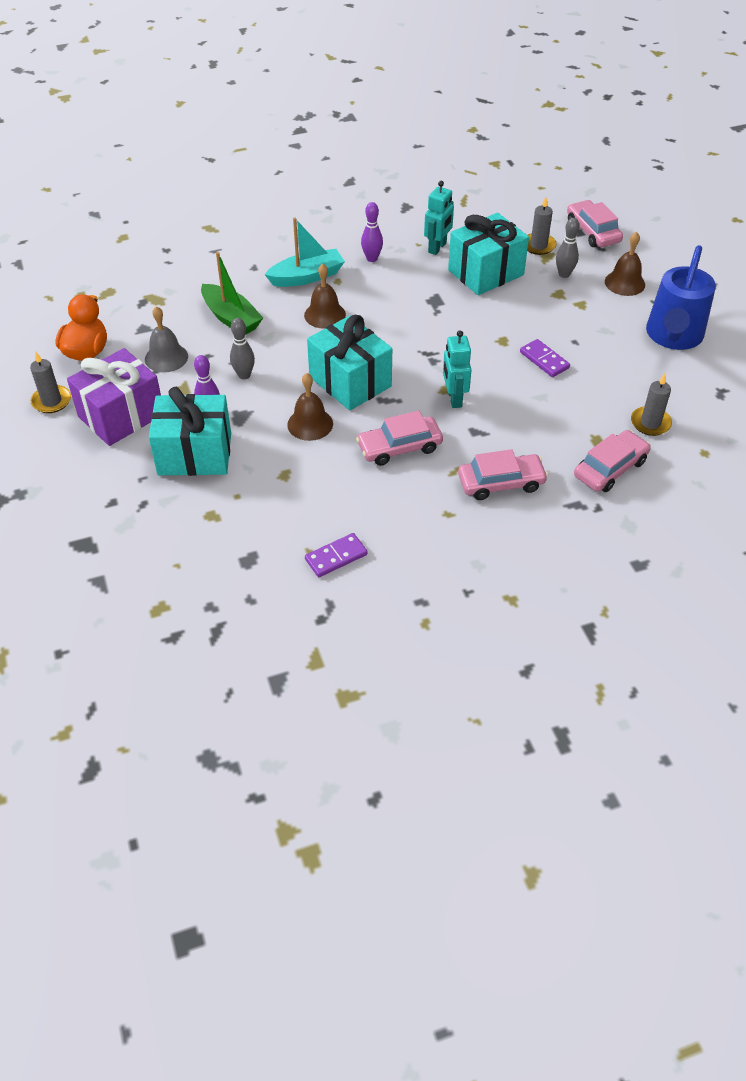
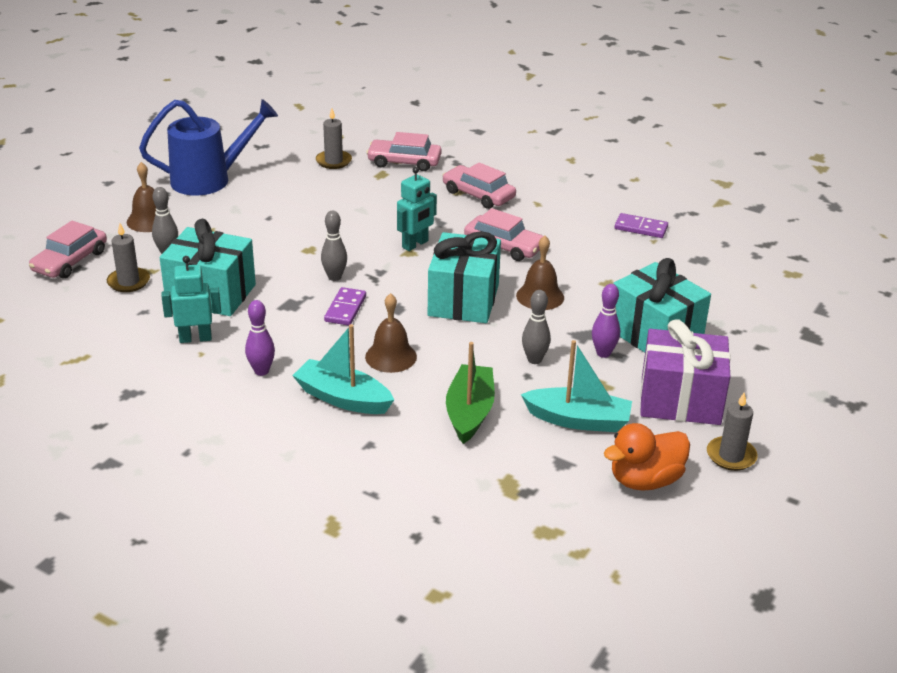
camera: 130 degrees left, 15 degrees down
grey bell [145,306,188,373] -> turquoise boat [521,340,632,432]
purple domino [520,339,570,377] -> purple domino moved to [324,287,366,326]
none -> grey bowling pin [321,211,347,281]

